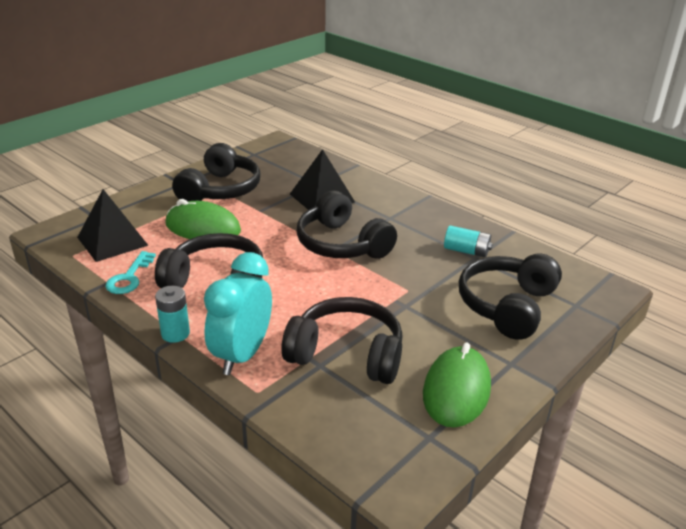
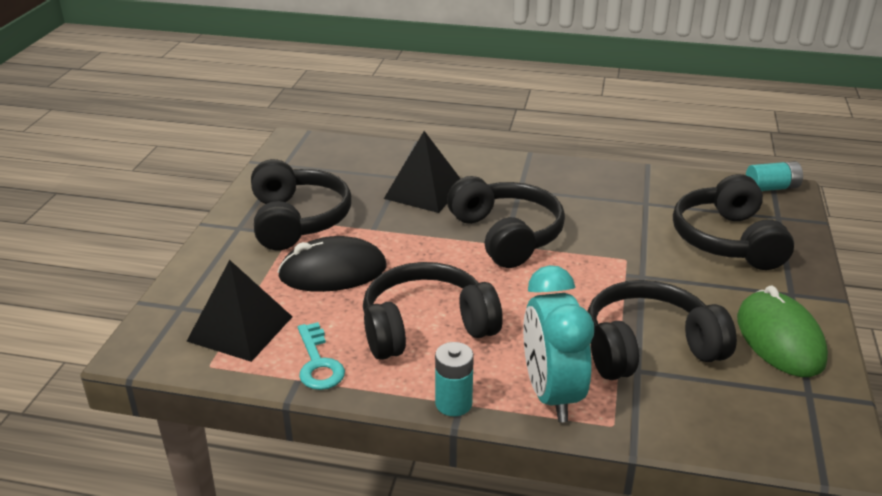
camera: 30 degrees left, 0 degrees up
green mouse [166,199,241,239] -> black mouse [278,236,387,292]
black headphones [297,190,397,259] -> black headphones turned 135 degrees counterclockwise [447,176,565,268]
turquoise battery [444,226,493,257] -> turquoise battery moved to [746,161,803,191]

